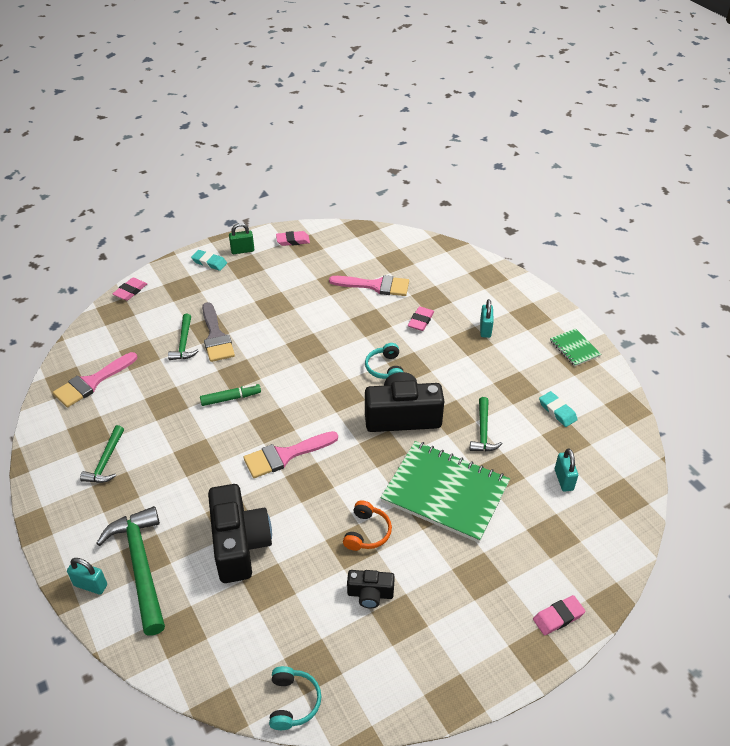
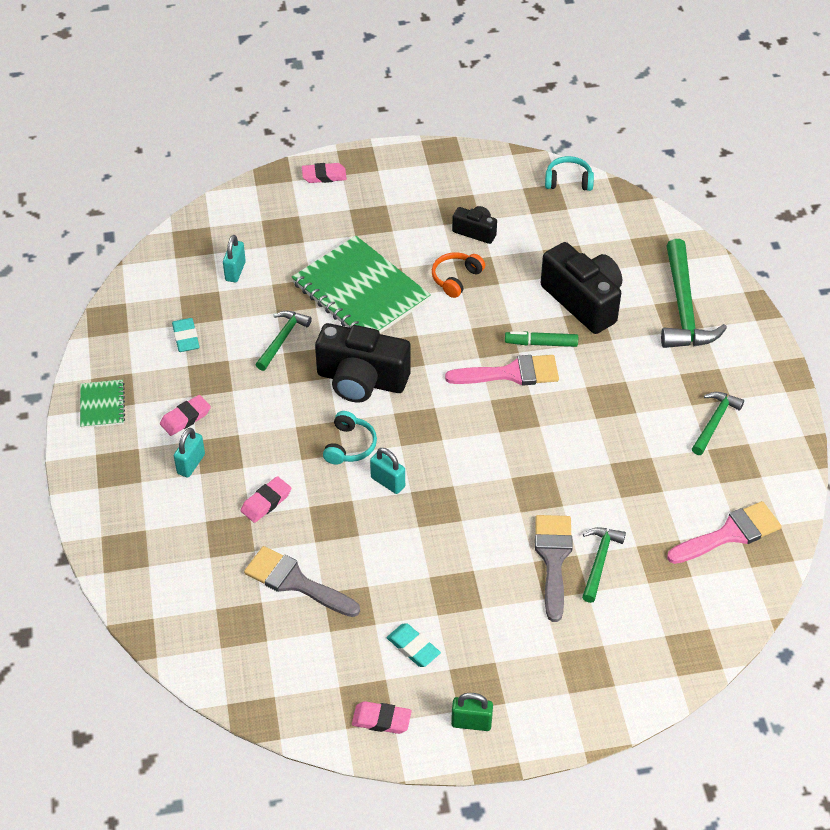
camera: 160 degrees left, 5 degrees up
turquoise padlock [67,558,107,595] -> turquoise padlock moved to [370,448,405,494]
pink eraser [113,278,147,301] -> pink eraser moved to [160,395,211,436]
turquoise eraser [191,250,227,271] -> turquoise eraser moved to [387,623,441,667]
green marker [200,384,261,406] -> green marker moved to [505,331,578,347]
black camera [208,484,272,583] -> black camera turned 135 degrees clockwise [541,242,622,334]
turquoise headphones [269,666,321,730] -> turquoise headphones turned 75 degrees clockwise [545,156,594,191]
pink brush [329,275,409,296] -> grey brush [244,546,360,617]

